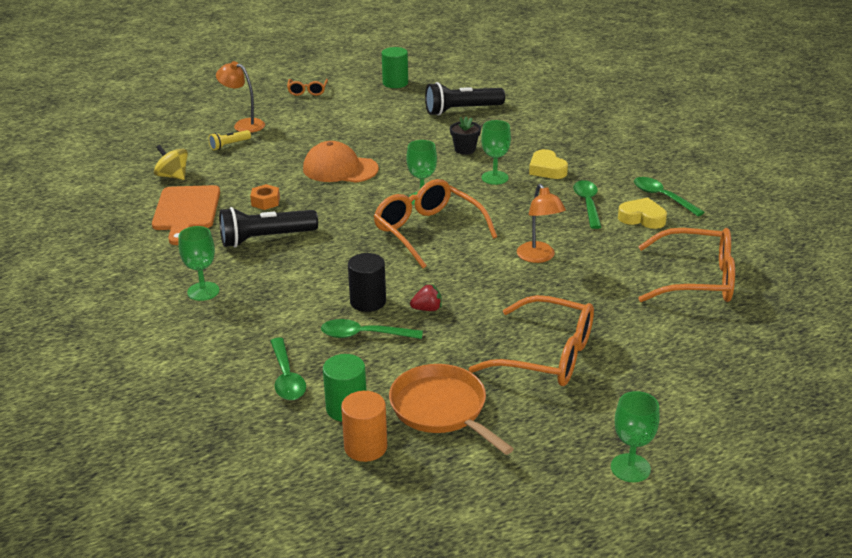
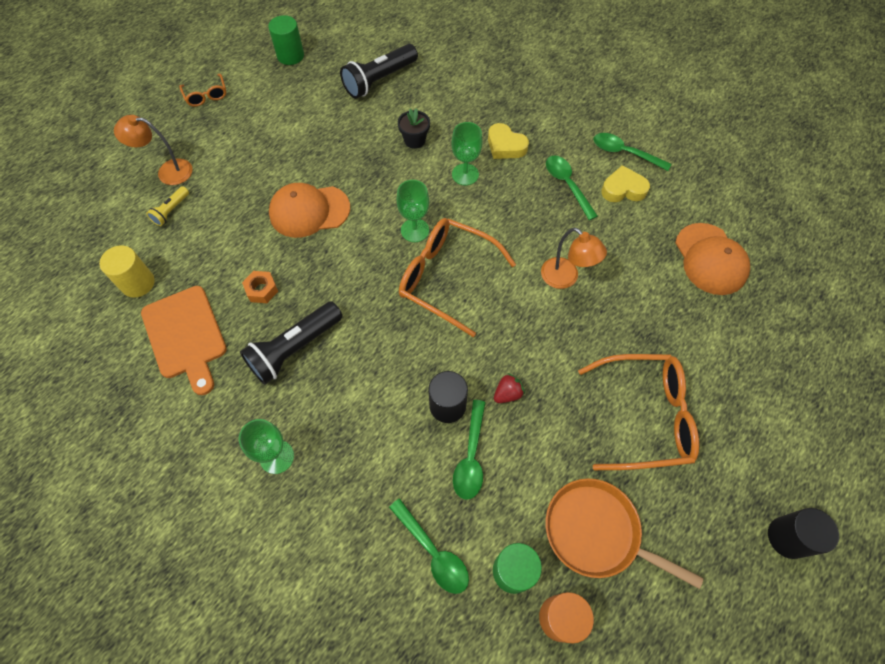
camera: 25 degrees left, 30 degrees up
yellow spinning top [154,145,188,180] -> yellow cylinder [99,245,155,298]
green spoon [321,319,423,339] -> green spoon turned 60 degrees counterclockwise [453,400,486,500]
green goblet [611,391,660,482] -> black cylinder [768,508,839,559]
orange glasses [638,228,735,302] -> orange cap [675,223,750,295]

